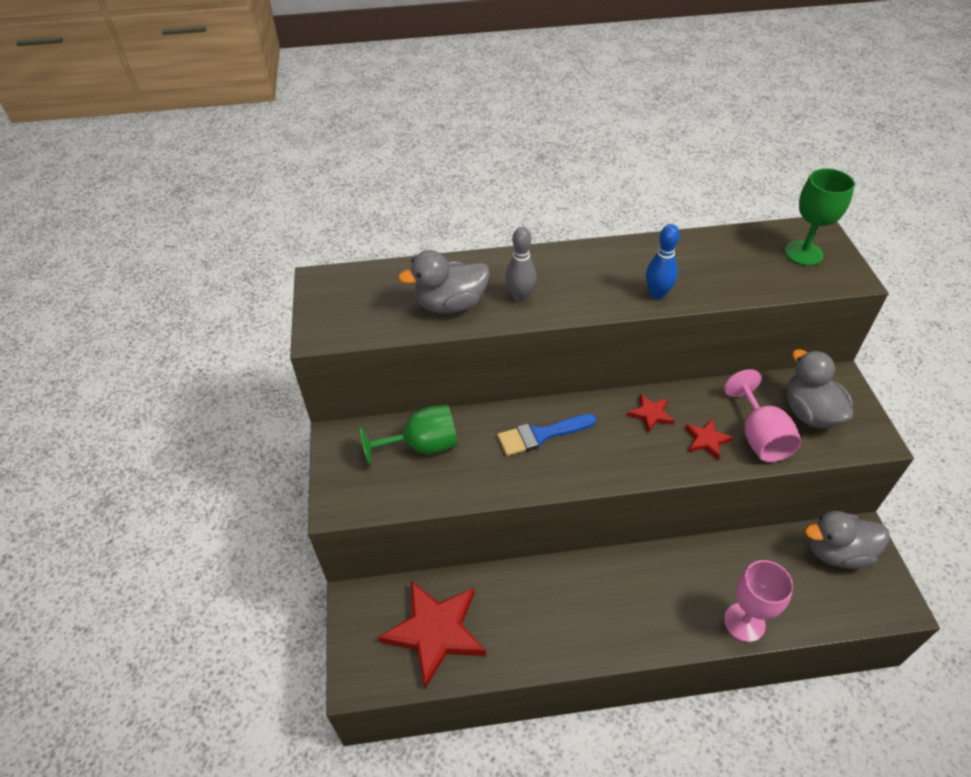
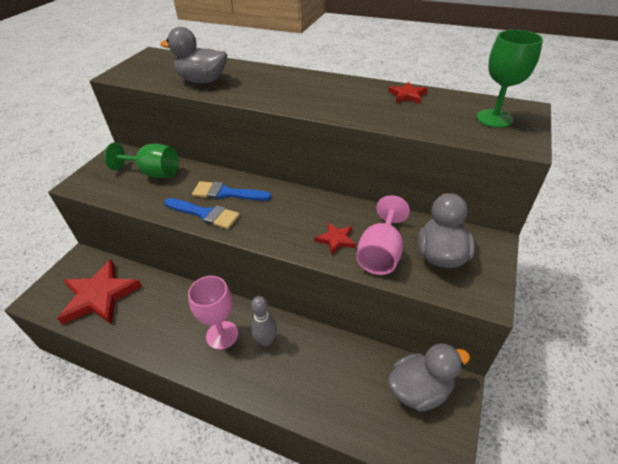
camera: 30 degrees right, 5 degrees down
grey bowling pin [506,227,537,302] -> grey bowling pin moved to [251,296,277,347]
red star [627,394,674,433] -> red star moved to [388,82,428,104]
blue bowling pin [646,224,680,300] -> none
pink goblet [724,560,793,642] -> pink goblet moved to [188,276,238,350]
grey duck [805,511,890,569] -> grey duck turned 135 degrees clockwise [388,343,470,412]
none -> blue brush [165,198,240,229]

